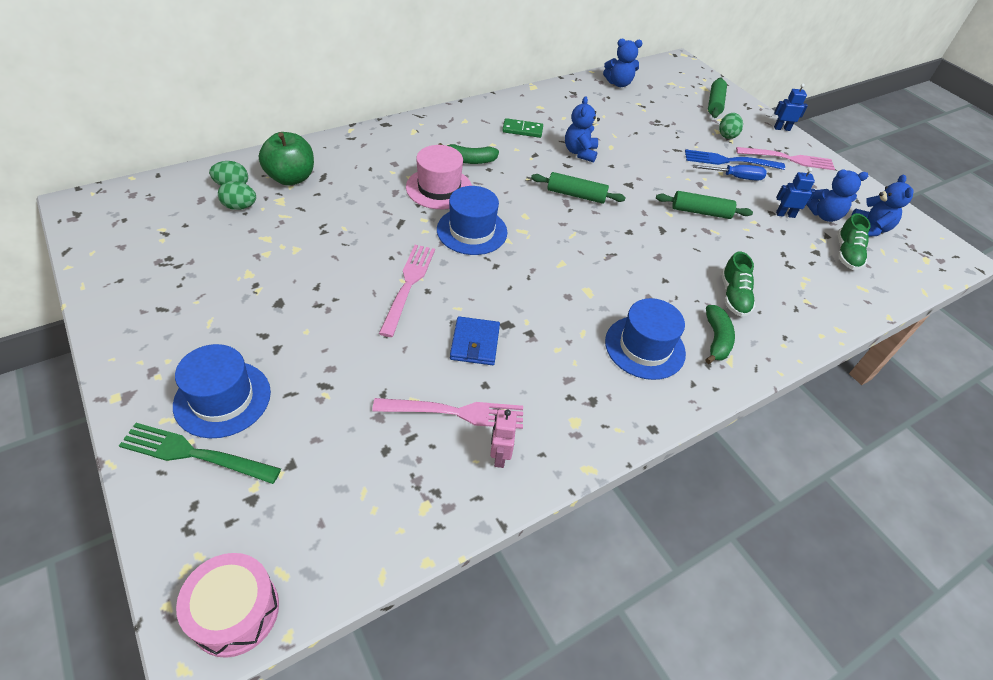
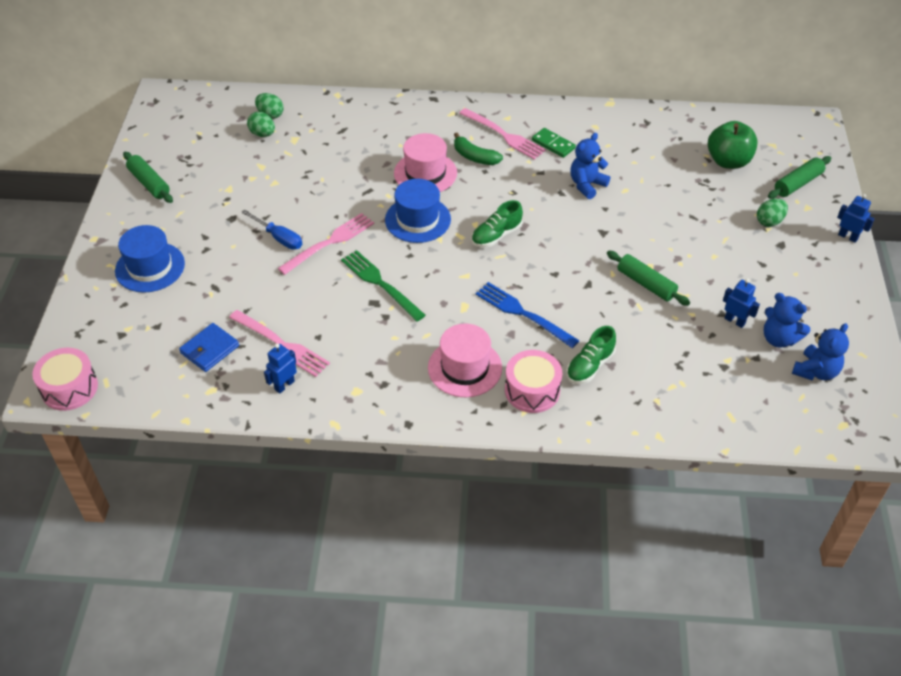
camera: 40 degrees right, 0 degrees up
green fork [119,423,281,484] -> green fork moved to [341,250,426,322]
green apple [259,132,314,186] -> green apple moved to [708,121,758,169]
blue wallet [450,316,500,365] -> blue wallet moved to [179,323,239,372]
pink robot [490,409,517,468] -> blue robot [264,343,297,394]
green rolling pin [531,172,626,204] -> green rolling pin moved to [123,152,173,203]
blue teddy bear [603,38,642,87] -> none
blue hat [605,298,686,380] -> pink hat [428,323,502,397]
blue fork [685,149,785,170] -> blue fork moved to [476,282,580,348]
blue screwdriver [693,165,766,181] -> blue screwdriver moved to [241,209,302,250]
green banana [705,305,735,364] -> pink drum [505,350,562,413]
pink fork [736,147,835,170] -> pink fork moved to [459,108,546,160]
green shoe [838,213,870,270] -> green shoe moved to [471,200,523,247]

